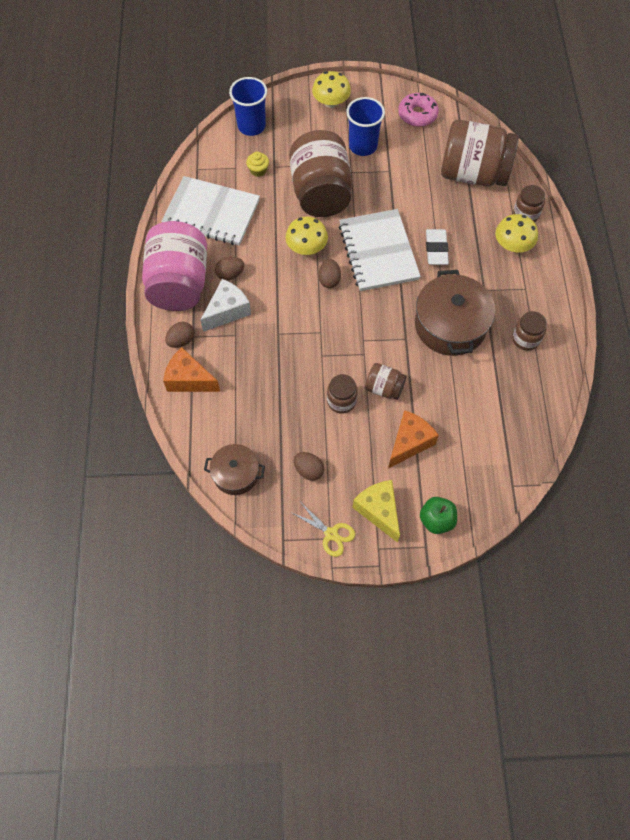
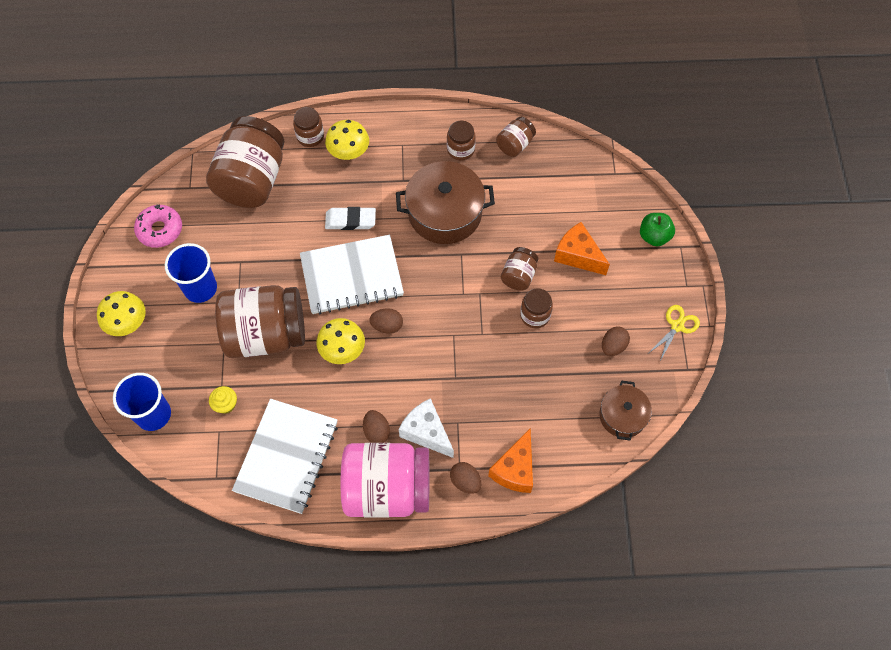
camera: 90 degrees left, 0 degrees up
yellow cheese [352,480,400,543] -> none
none -> brown jar [496,117,536,157]

